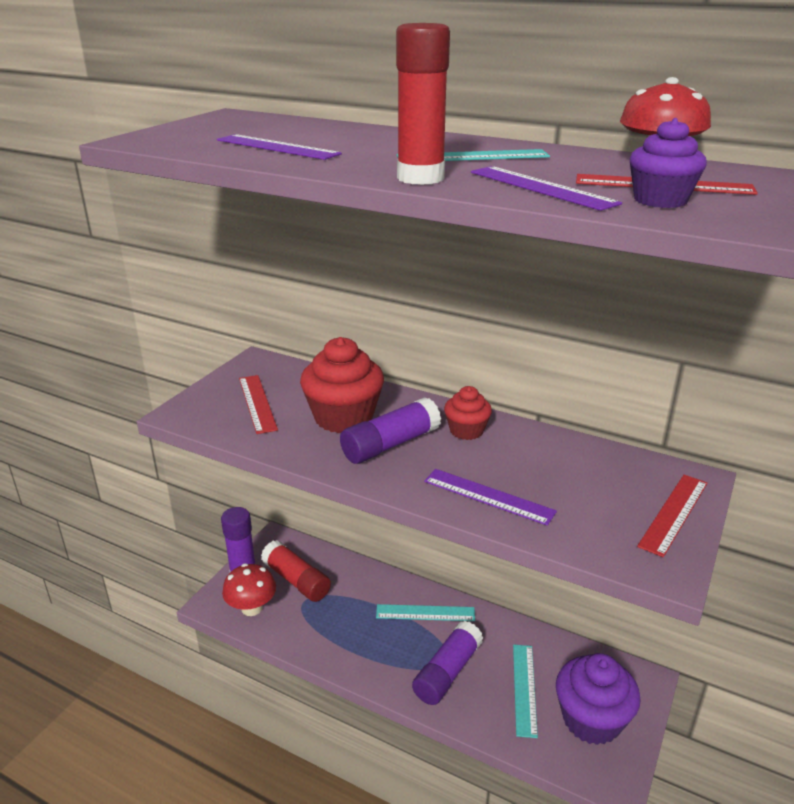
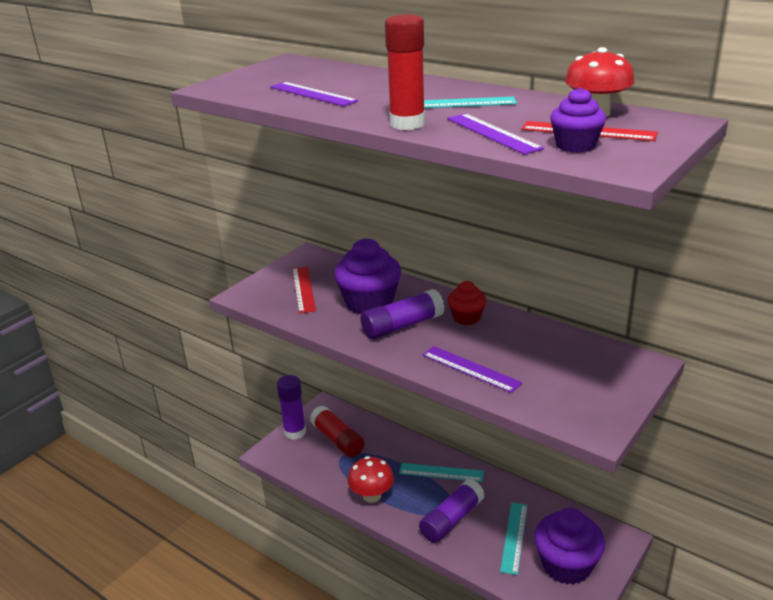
camera: 10 degrees right, 0 degrees up
red mushroom [222,563,276,616] -> red mushroom moved to [348,456,394,503]
red cupcake [300,337,384,433] -> purple cupcake [334,238,401,314]
red ruler [637,475,707,557] -> none

